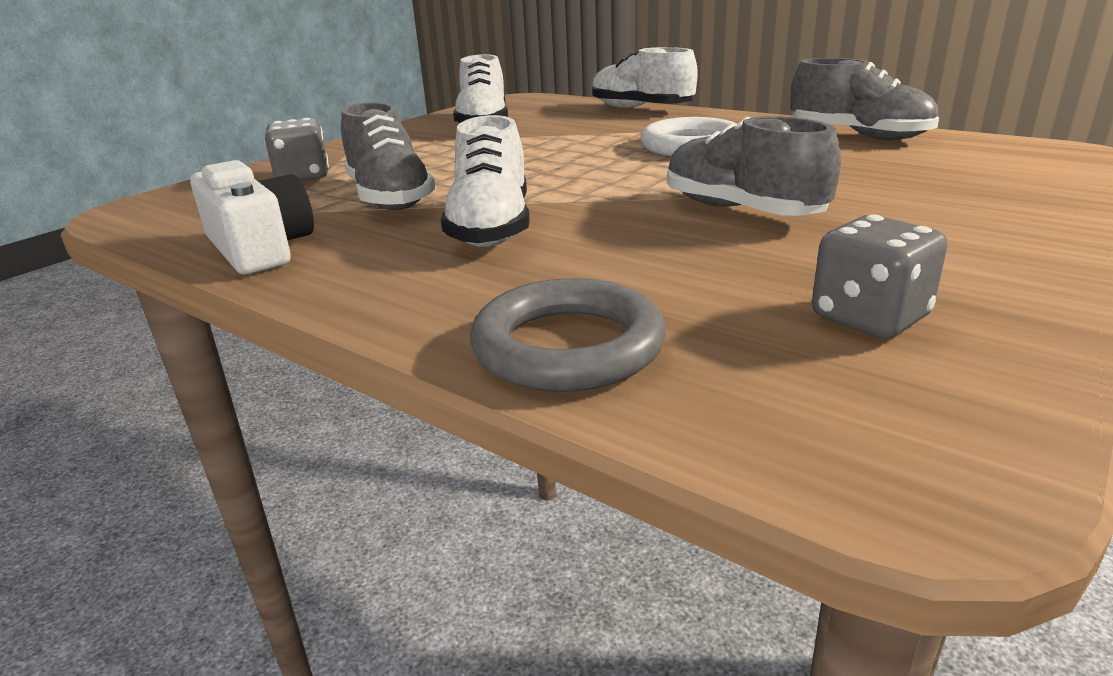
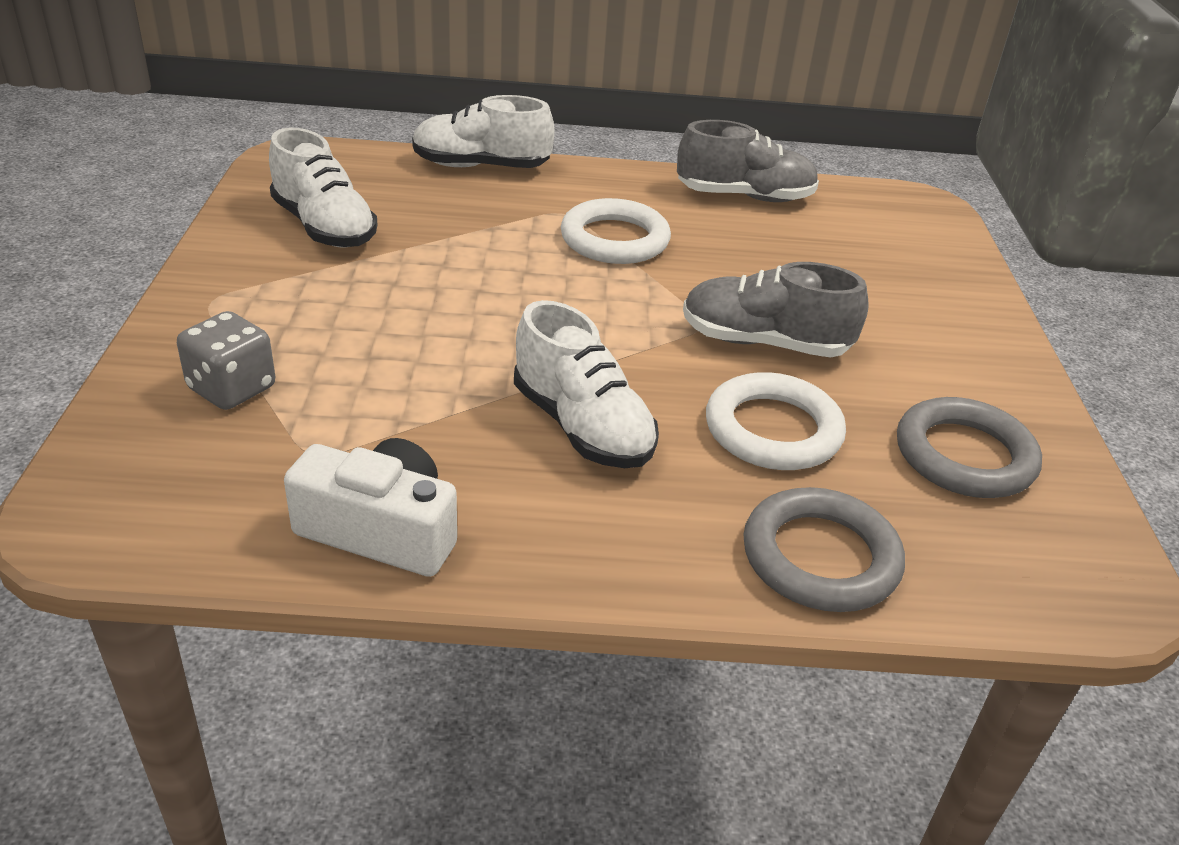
camera: 40 degrees left, 10 degrees up
grey shoe [341,102,435,210] -> none
grey dice [812,214,948,338] -> grey ring [897,397,1042,498]
none -> white ring [706,372,846,470]

